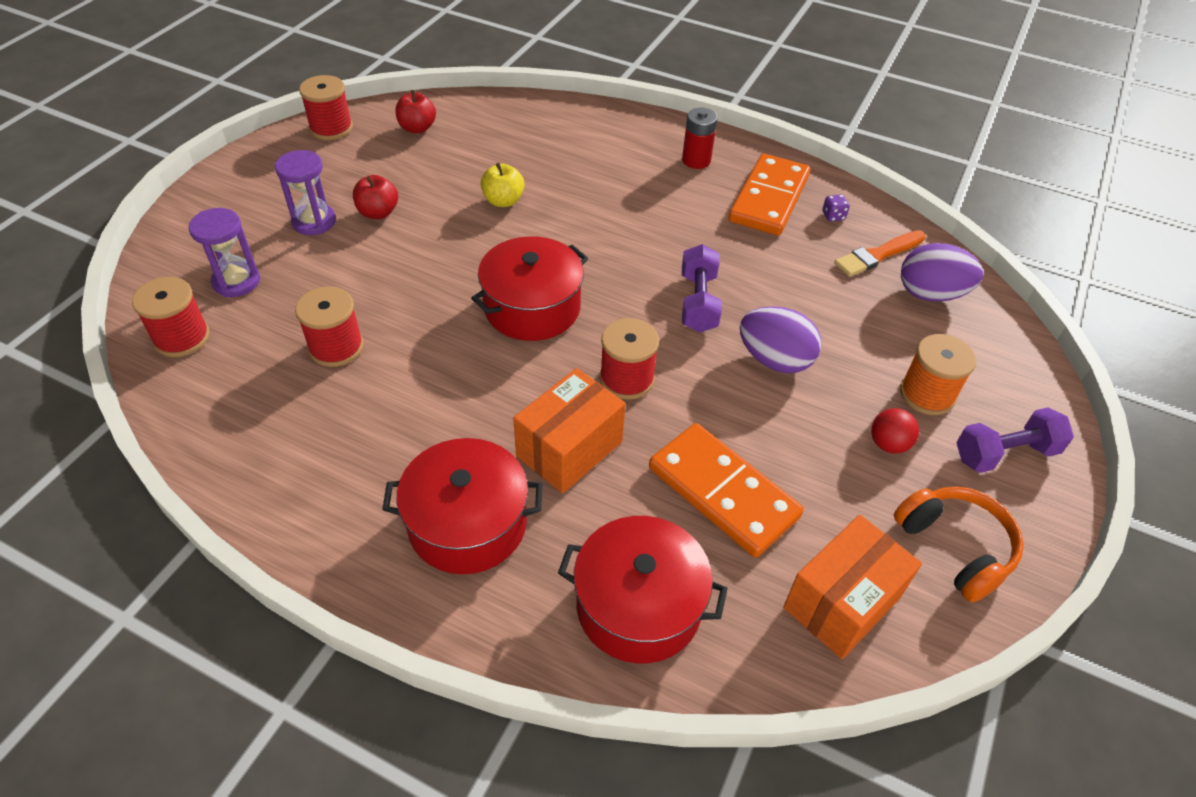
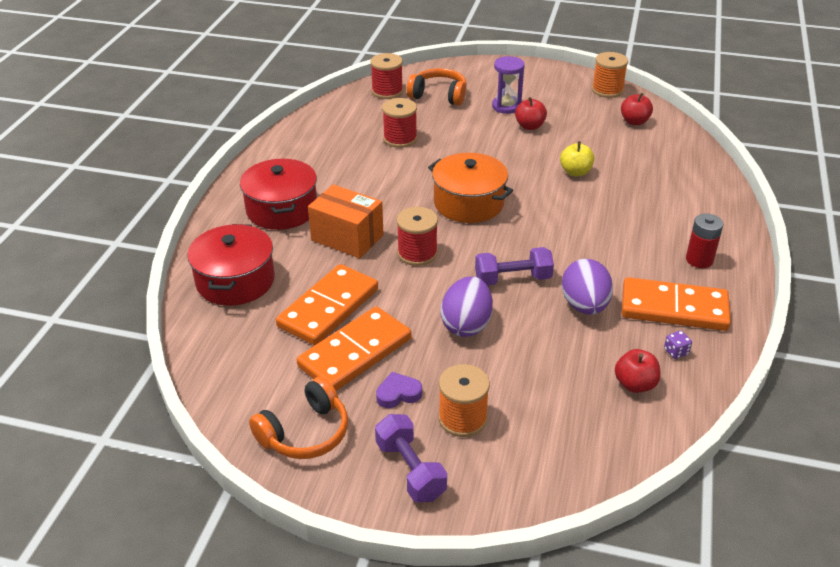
camera: 80 degrees right, 10 degrees down
purple hourglass [188,208,260,297] -> orange headphones [407,68,467,106]
red spool [299,75,353,140] -> orange spool [592,52,628,98]
red pot [471,236,588,341] -> orange pot [428,153,513,223]
orange box [783,515,922,659] -> none
orange brush [834,230,926,277] -> red apple [615,349,661,393]
red ball [871,408,919,454] -> purple heart [376,372,422,408]
purple egg [901,243,983,302] -> purple egg moved to [562,259,613,315]
none -> orange domino [297,306,412,391]

